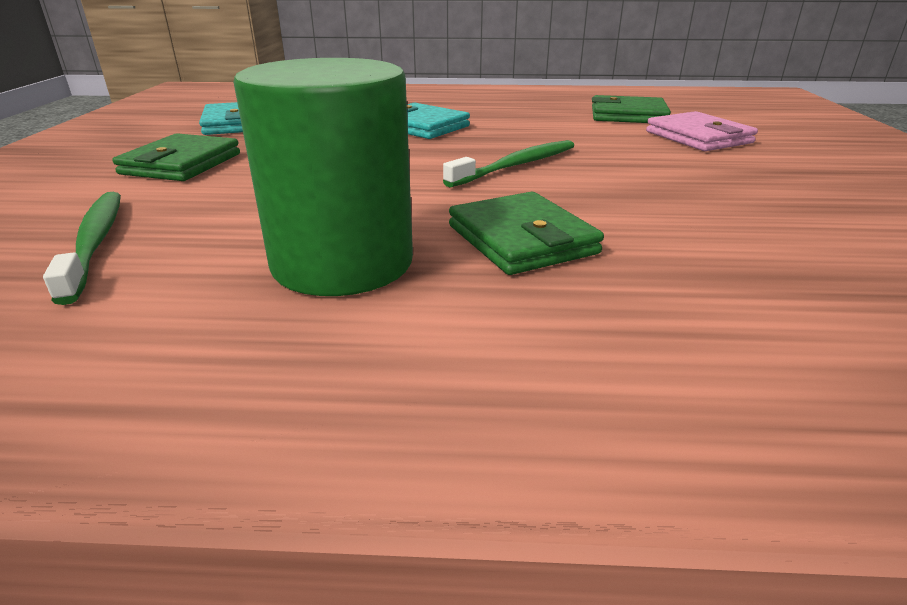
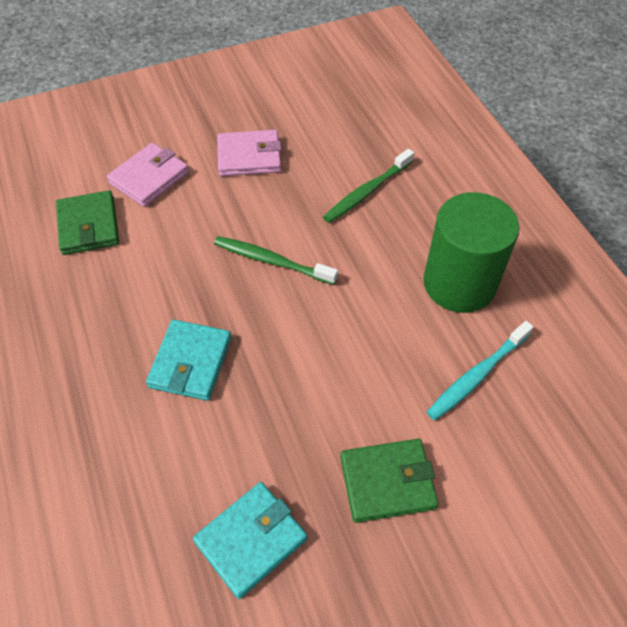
camera: 115 degrees left, 25 degrees up
green toothbrush [43,192,121,305] -> green toothbrush moved to [323,149,414,223]
green wallet [449,192,604,275] -> none
none -> pink wallet [217,130,282,176]
none -> turquoise toothbrush [427,321,534,420]

